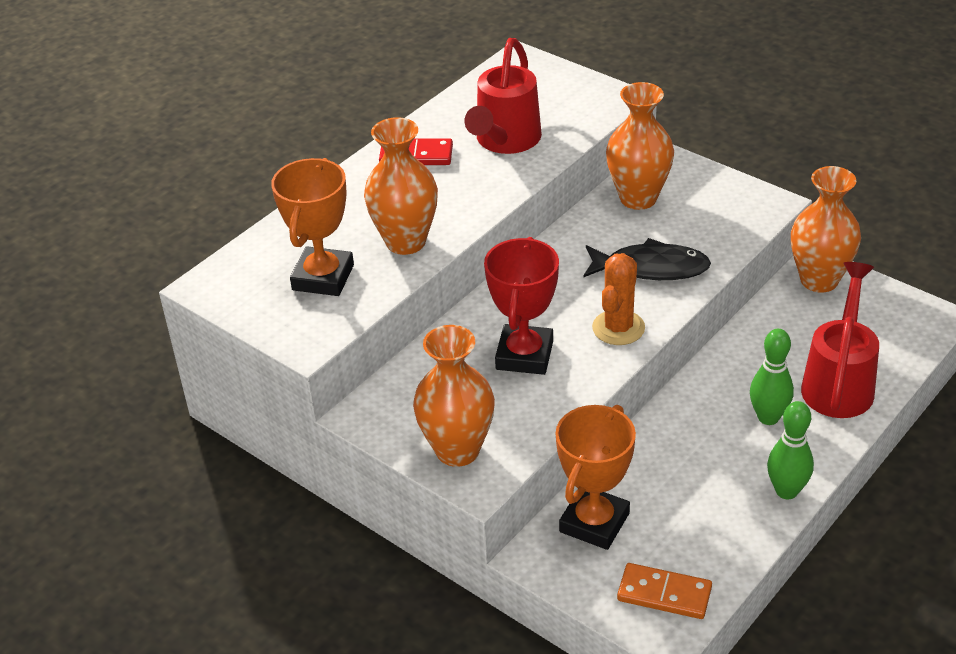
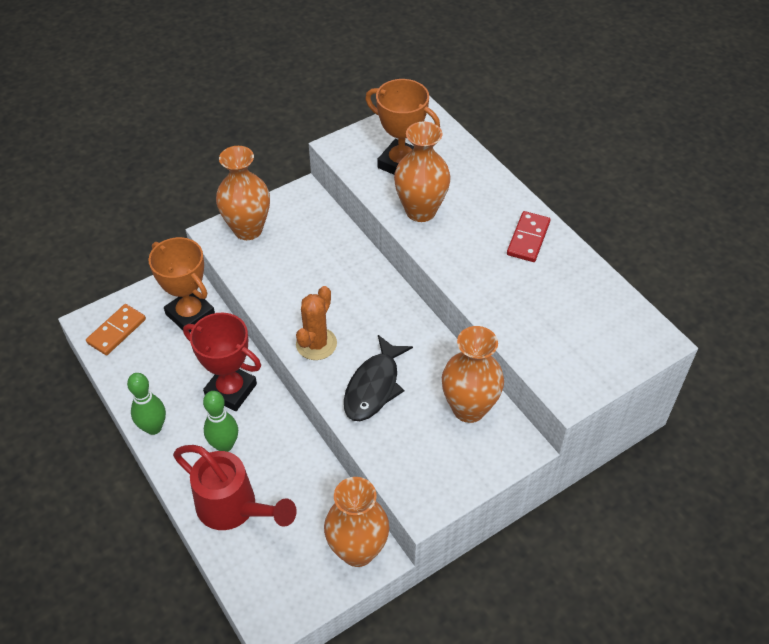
camera: 105 degrees right, 10 degrees up
red watering can [464,38,542,154] -> none
red trophy [484,237,559,375] -> red trophy moved to [183,313,261,411]
orange cactus [592,253,645,345] -> orange cactus turned 75 degrees clockwise [296,286,337,360]

